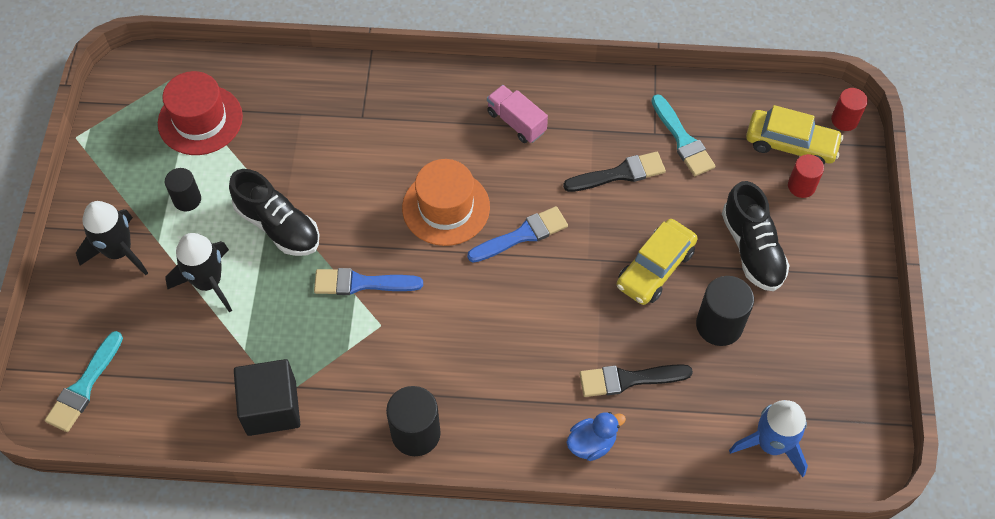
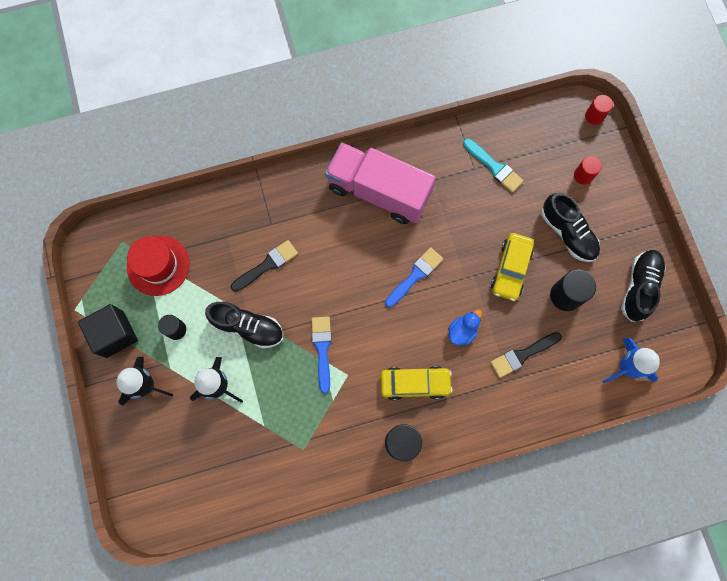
camera: 20 degrees left, 15 degrees up
turquoise brush [45,331,123,432] -> none
black cube [234,359,300,436] -> black cube moved to [78,304,138,358]
blue brush [314,268,423,295] -> blue brush turned 105 degrees clockwise [311,316,332,394]
orange hat [402,159,490,246] -> none
pink truck [487,85,548,143] -> pink truck [325,142,436,224], size x2.18
black brush [563,152,666,192] -> black brush moved to [231,240,298,292]
blue duck [566,412,626,461] -> blue duck moved to [448,310,482,346]
yellow car [746,105,843,164] -> yellow car moved to [380,366,453,400]
none -> black shoe [621,250,666,322]

